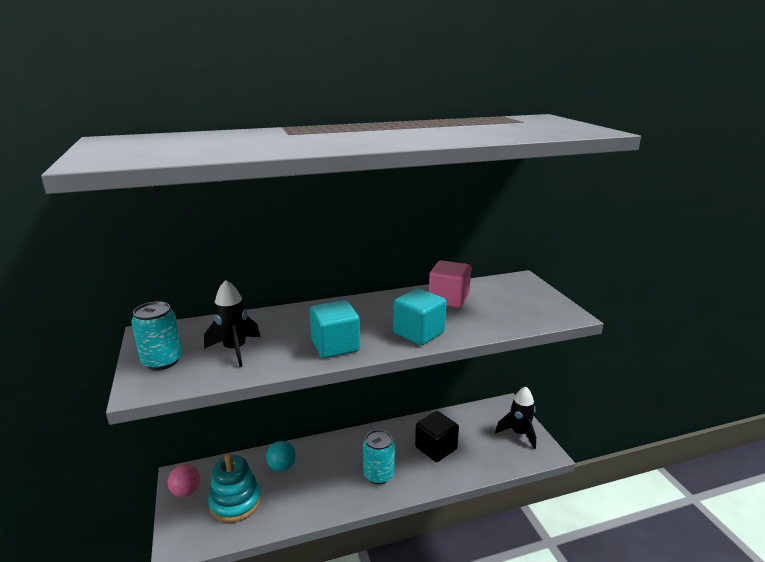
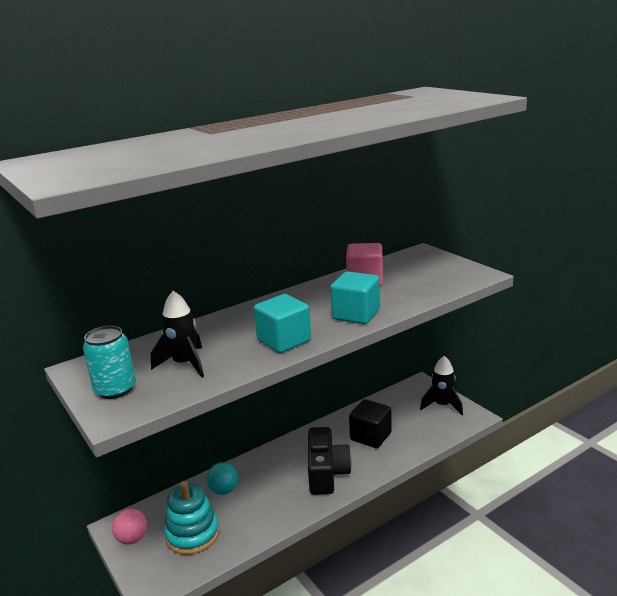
camera: 15 degrees left, 0 degrees up
turquoise can [363,429,395,484] -> black camera [308,427,352,495]

